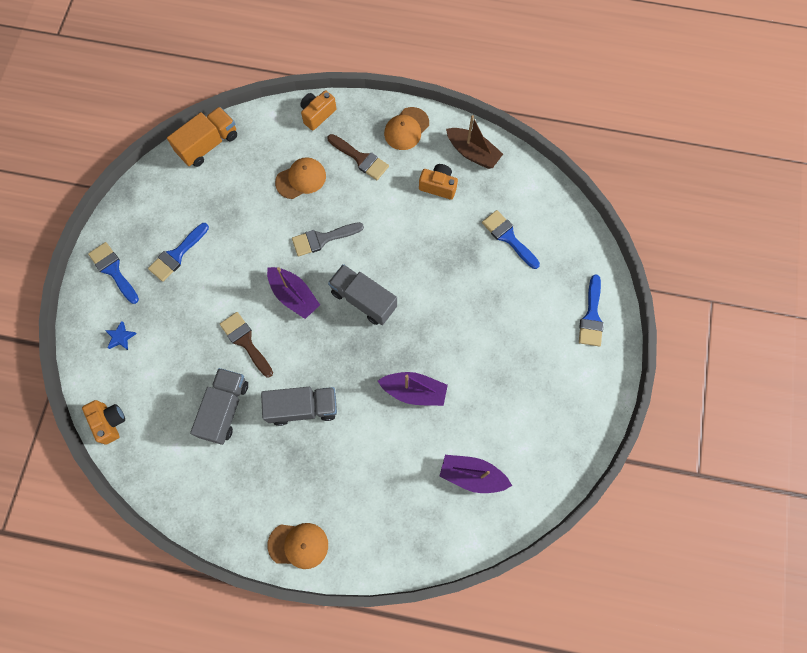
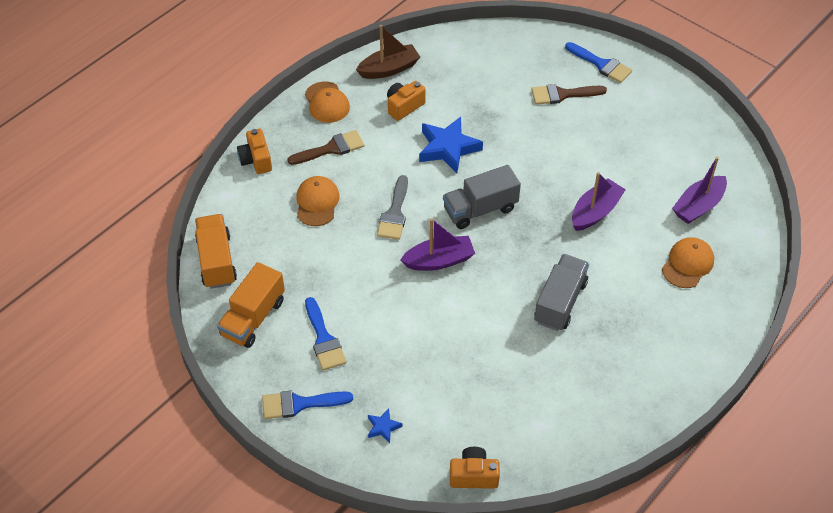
camera: 60 degrees left, 20 degrees down
grey truck [190,368,248,445] -> none
brown brush [220,312,273,378] -> brown brush moved to [531,84,607,105]
orange cap [267,523,328,569] -> orange cap moved to [662,237,714,288]
blue brush [482,210,540,269] -> none
none -> orange truck [217,262,285,348]
none -> blue star [419,117,483,173]

